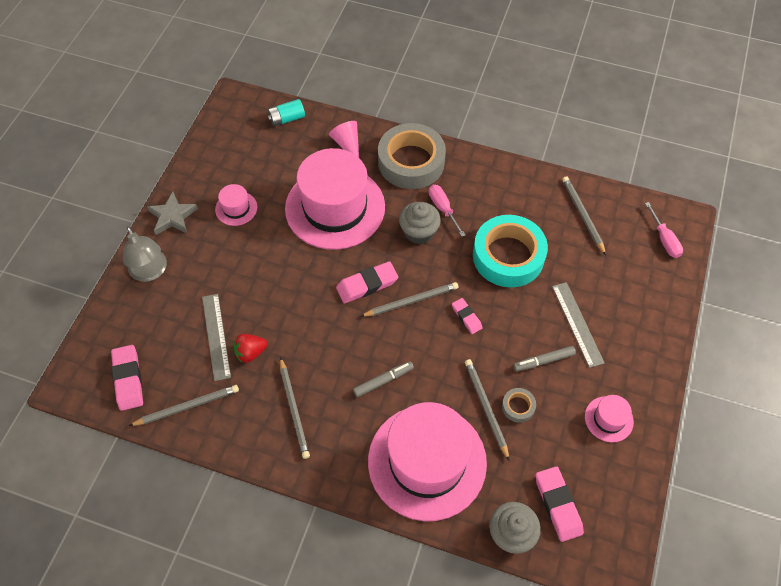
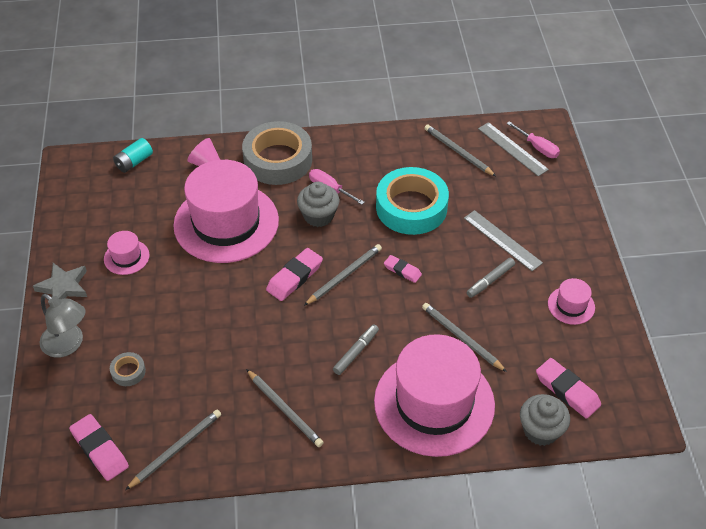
camera: 25 degrees left, 10 degrees down
grey ruler [202,294,231,381] -> grey ruler moved to [478,122,549,176]
red strawberry [234,334,268,363] -> none
grey tape [502,388,536,423] -> grey tape moved to [110,352,146,386]

